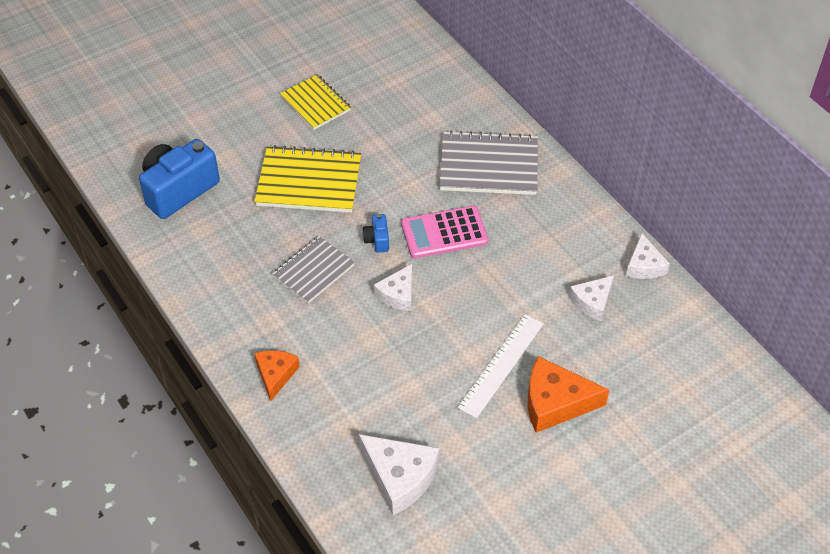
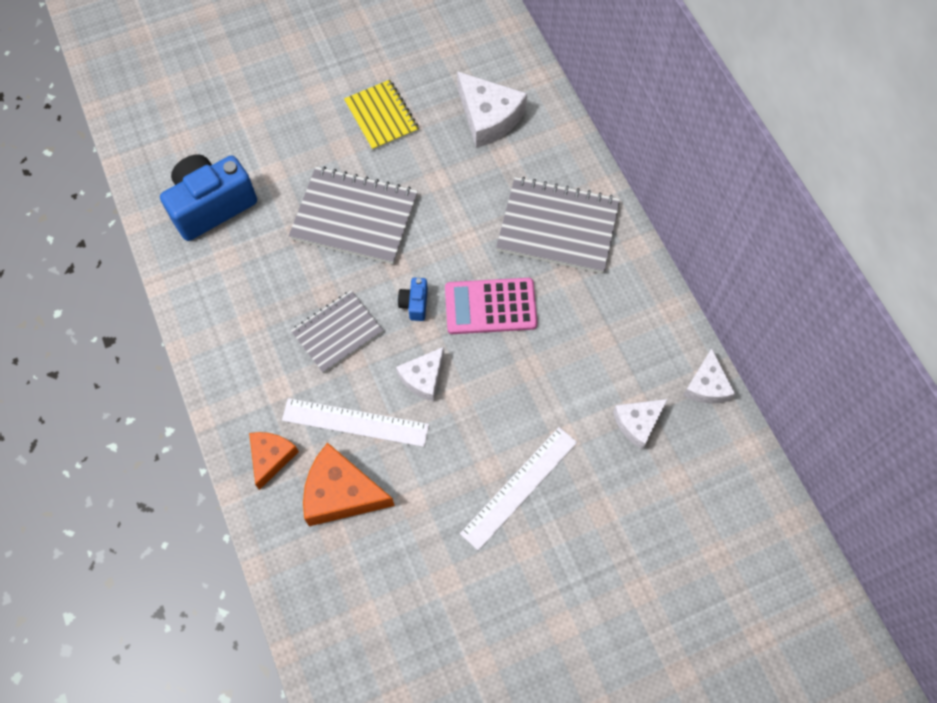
camera: 10 degrees right, 15 degrees up
yellow notebook [254,145,361,213] -> grey notebook [289,166,418,265]
white cheese [359,434,439,515] -> white cheese moved to [457,71,527,148]
orange cheese [528,356,609,433] -> orange cheese moved to [303,442,395,526]
none -> white ruler [282,398,429,447]

